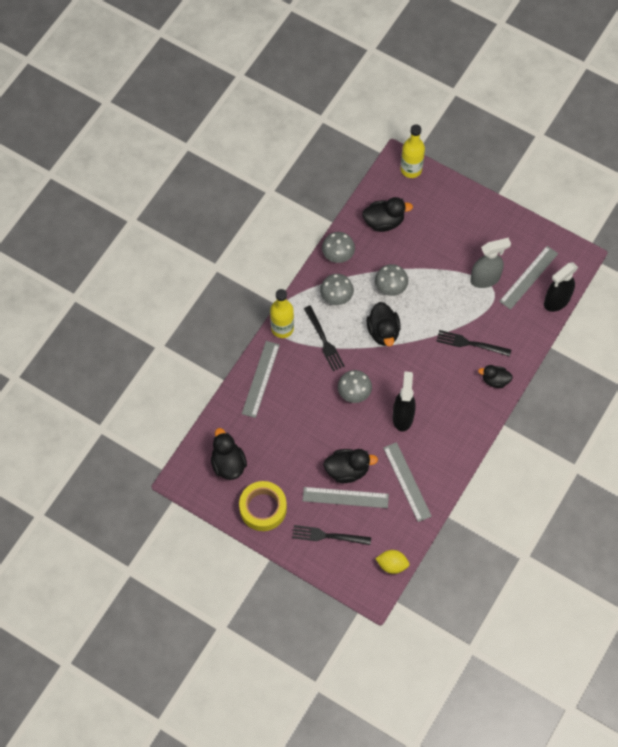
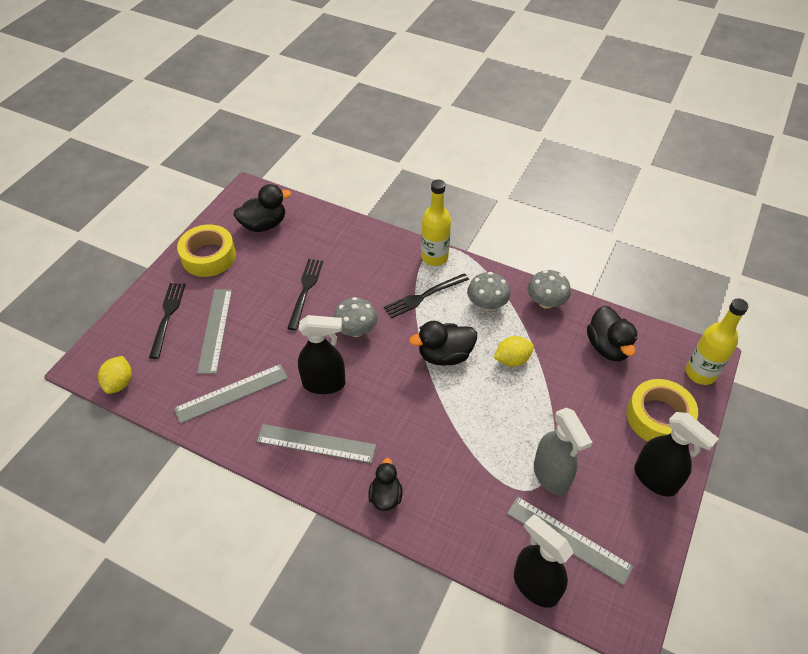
camera: 85 degrees right, 15 degrees down
grey ruler [242,341,280,418] -> grey ruler moved to [256,424,376,463]
black duck [323,449,378,483] -> none
grey mushroom [375,264,408,296] -> yellow lemon [494,336,534,367]
black fork [436,330,511,356] -> black fork moved to [287,259,323,330]
none -> yellow tape [627,379,698,442]
none -> black spray bottle [634,412,719,497]

